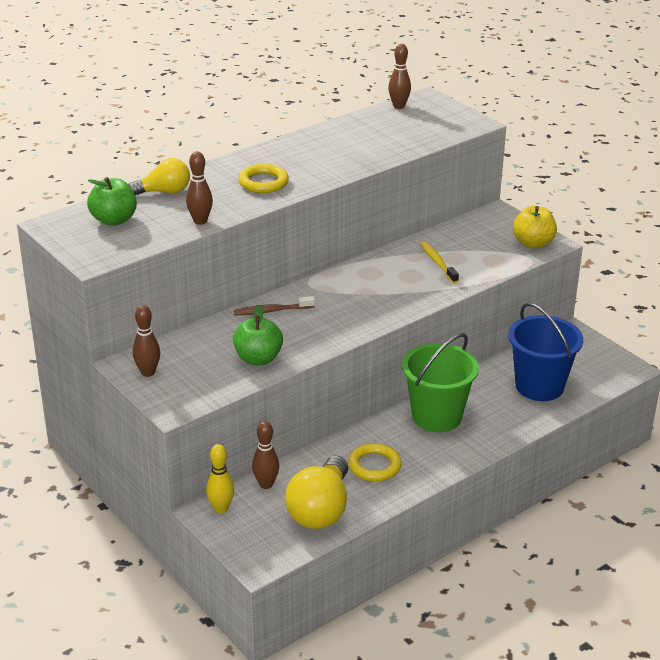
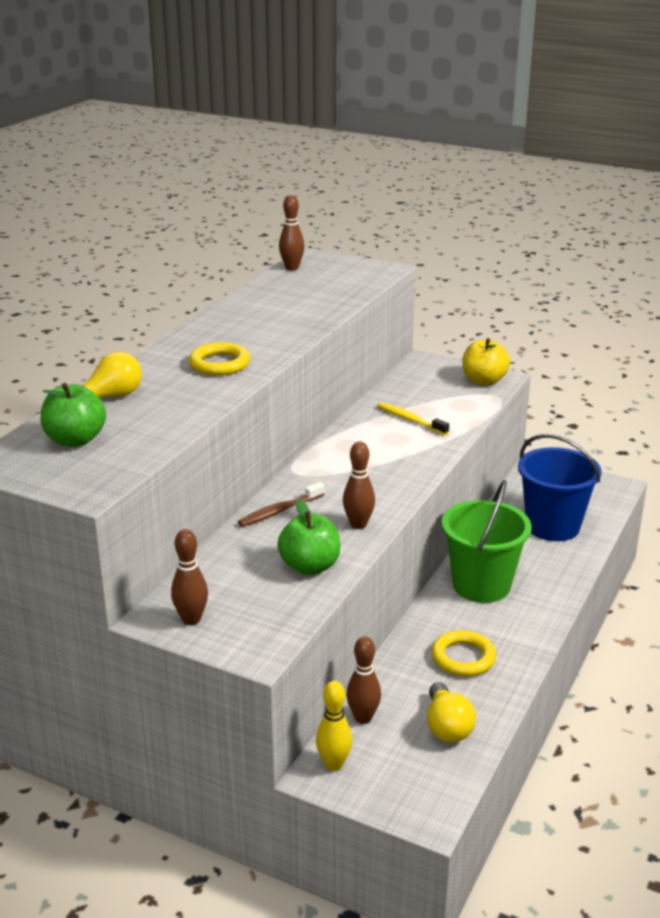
camera: 25 degrees left, 5 degrees down
brown bowling pin [186,151,213,225] -> brown bowling pin moved to [343,441,375,529]
yellow light bulb [285,456,348,529] -> yellow light bulb [427,682,476,742], size x0.63

